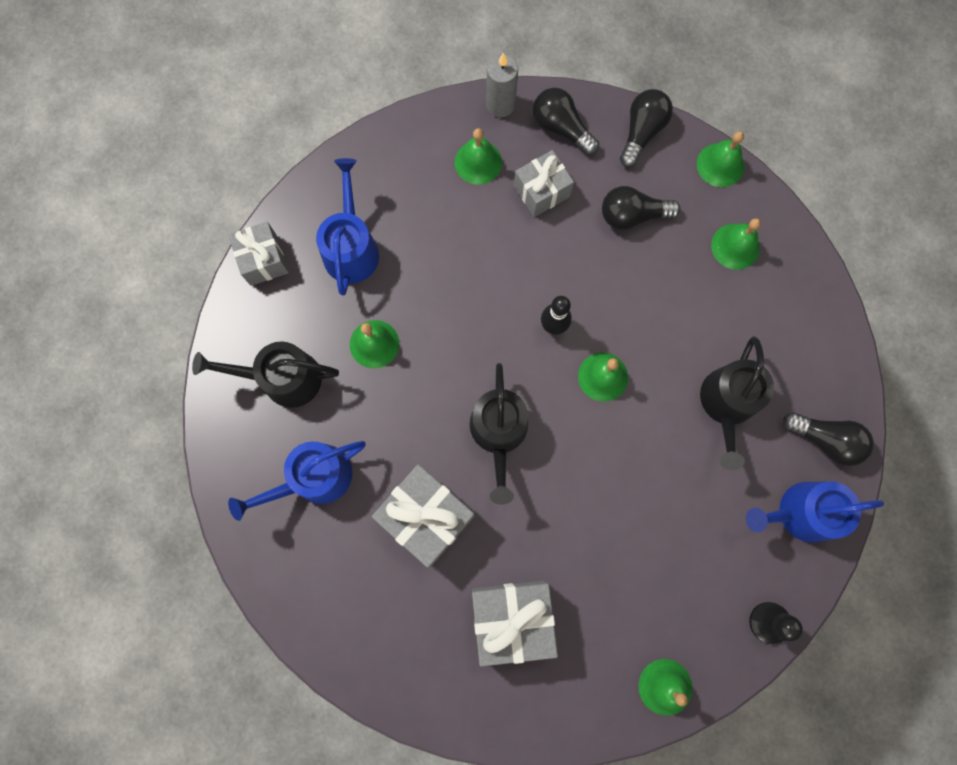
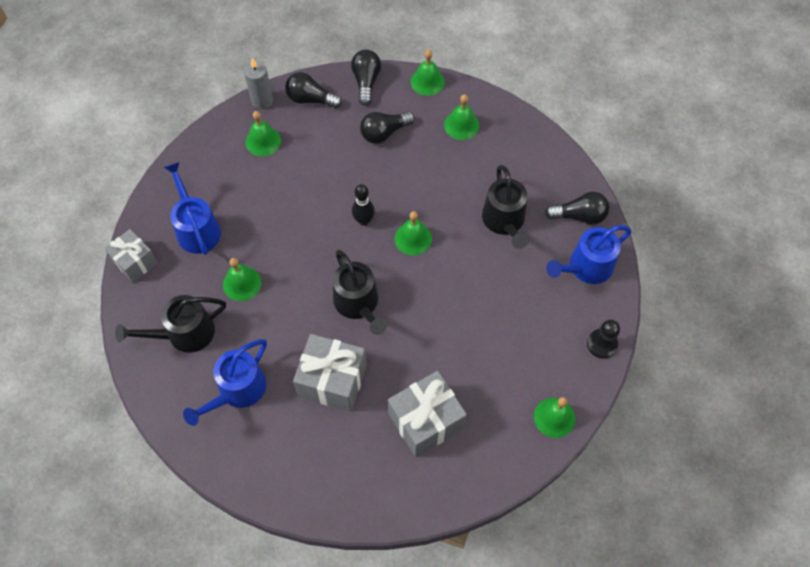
camera: 25 degrees left, 15 degrees down
grey gift [514,150,574,217] -> none

